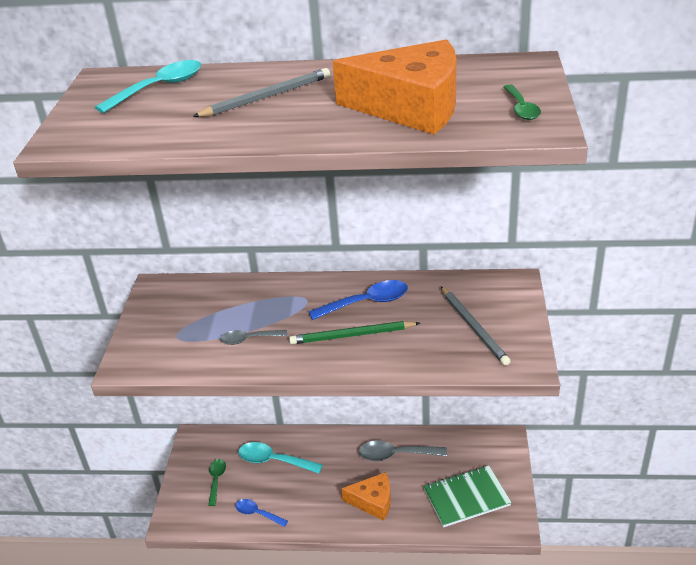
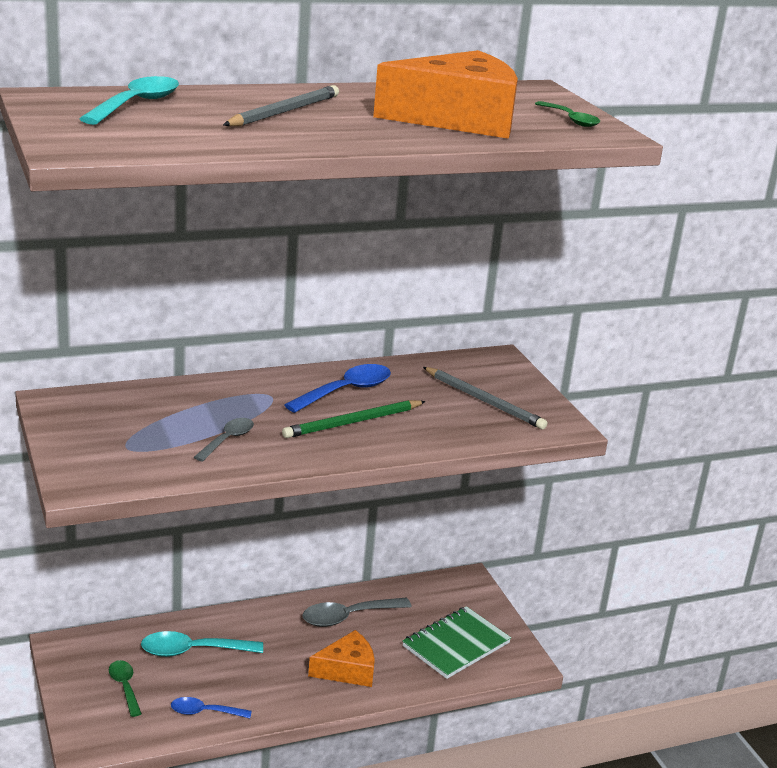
camera: 30 degrees left, 10 degrees down
grey spoon [220,330,287,345] -> grey spoon turned 150 degrees clockwise [194,418,254,462]

